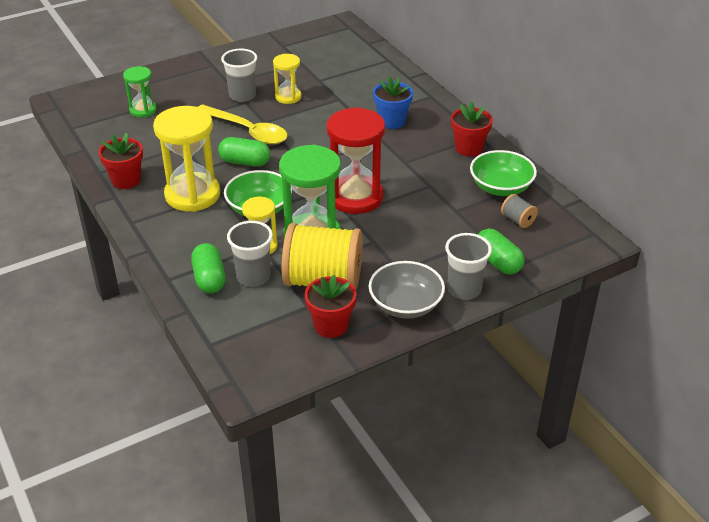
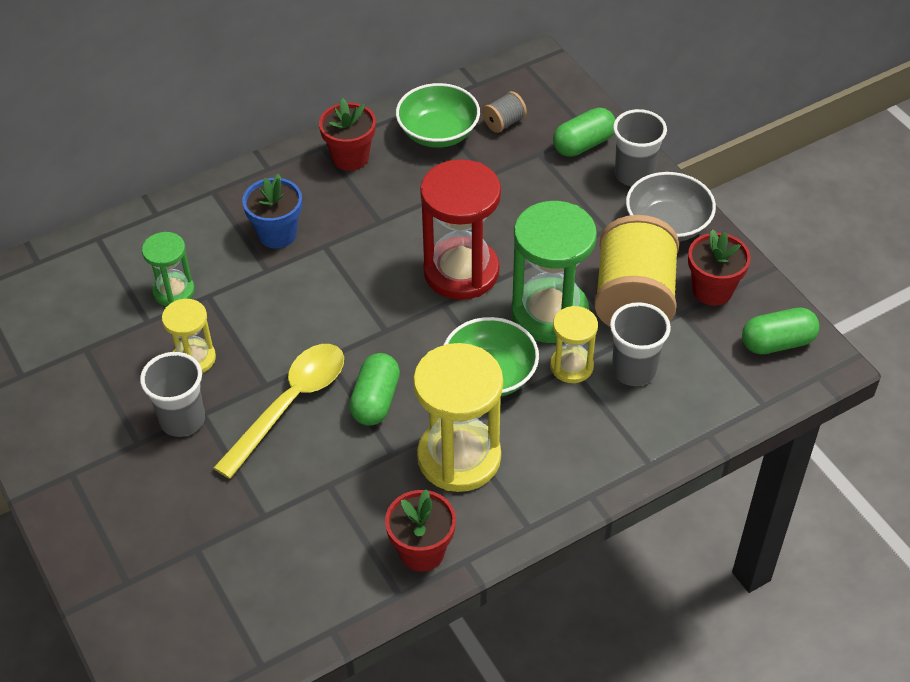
camera: 90 degrees left, 10 degrees up
green hourglass [123,66,157,117] -> green hourglass moved to [142,232,195,307]
green capsule [191,243,226,293] -> green capsule moved to [742,308,819,354]

